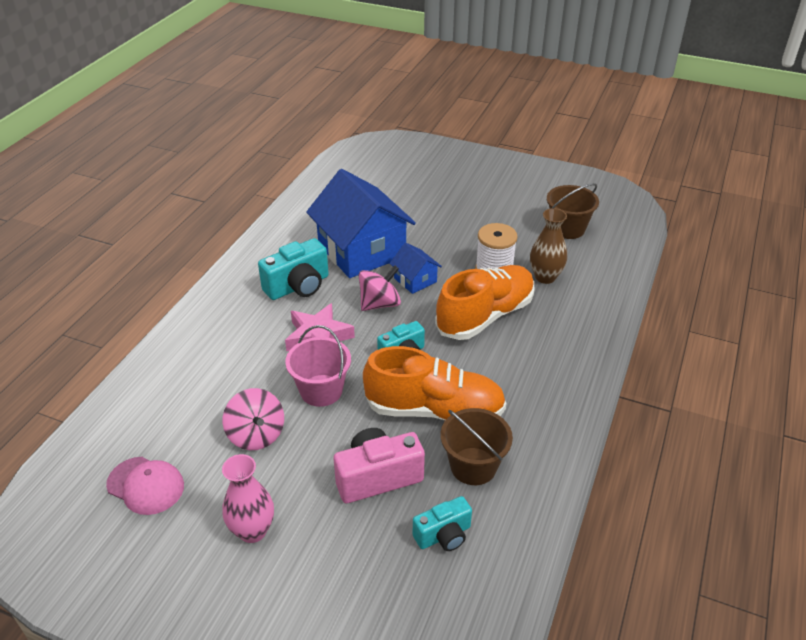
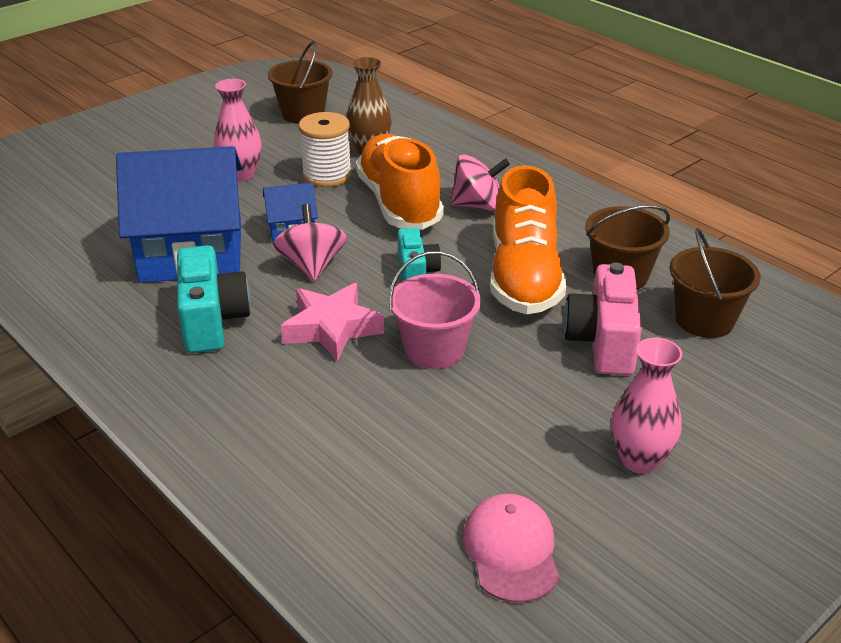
camera: 65 degrees left, 5 degrees down
pink cap [106,457,184,515] -> pink cap turned 60 degrees counterclockwise [463,494,559,603]
pink spinning top [223,388,284,450] -> pink spinning top moved to [450,154,510,211]
orange shoe [363,346,507,420] -> orange shoe turned 150 degrees clockwise [491,165,566,314]
turquoise camera [413,496,472,551] -> brown bucket [670,228,761,338]
none -> pink vase [214,79,262,182]

